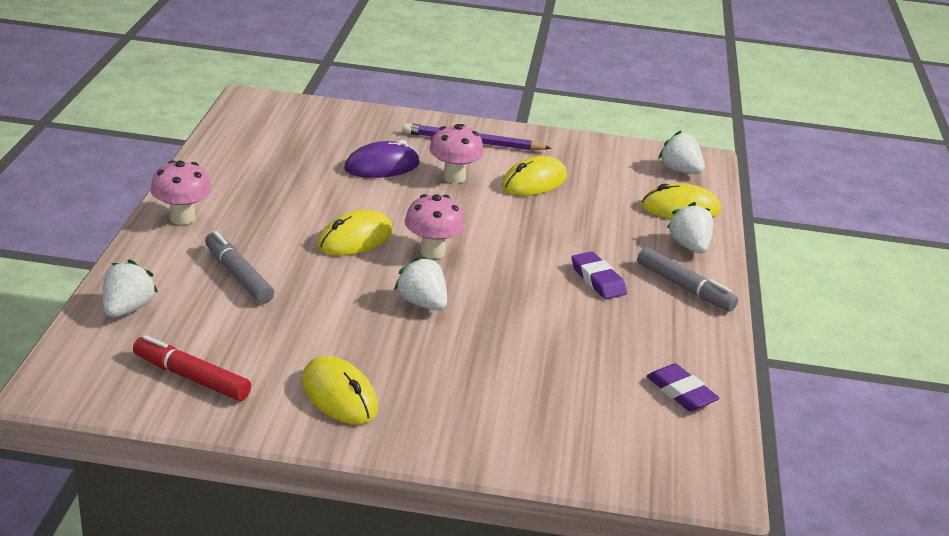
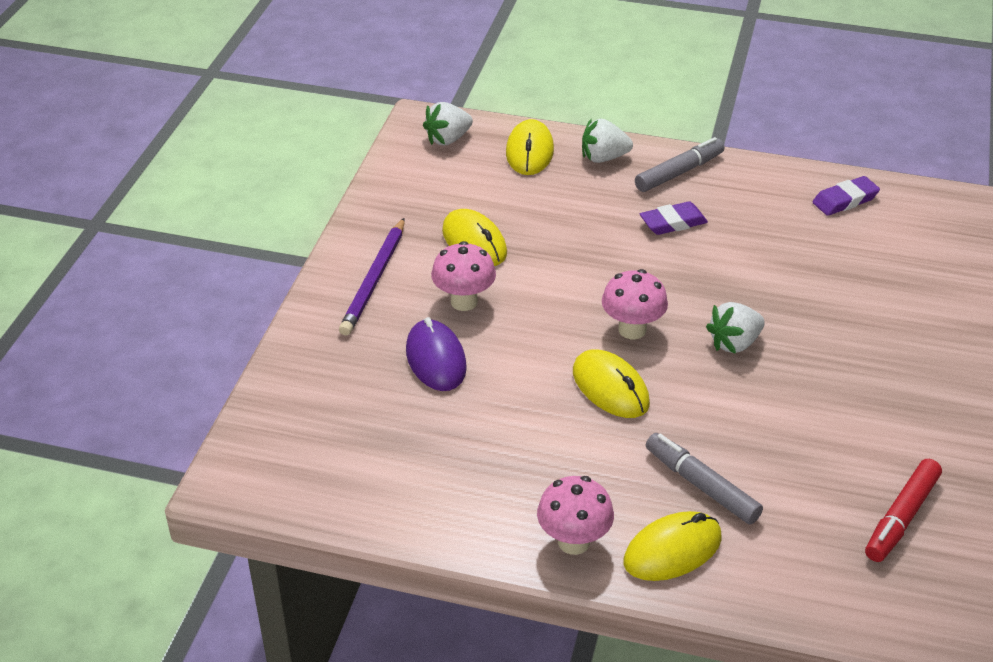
camera: 80 degrees left, 10 degrees up
white strawberry [103,259,158,317] -> none
grey marker [205,231,274,304] -> grey marker turned 75 degrees clockwise [646,433,763,524]
yellow mouse [302,356,378,424] -> yellow mouse moved to [623,511,722,581]

